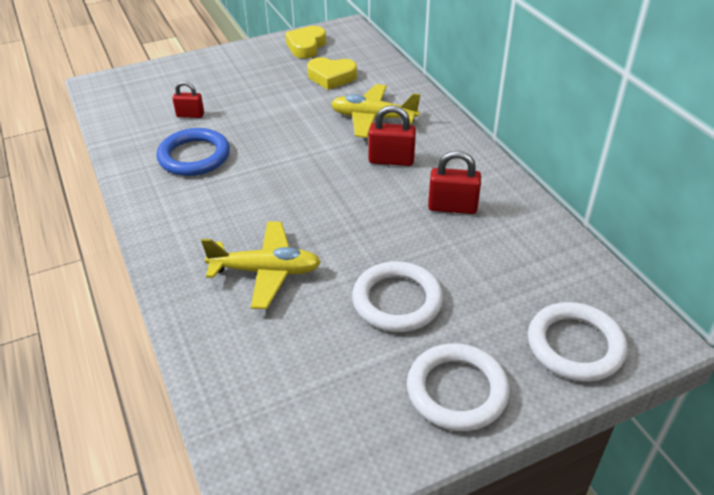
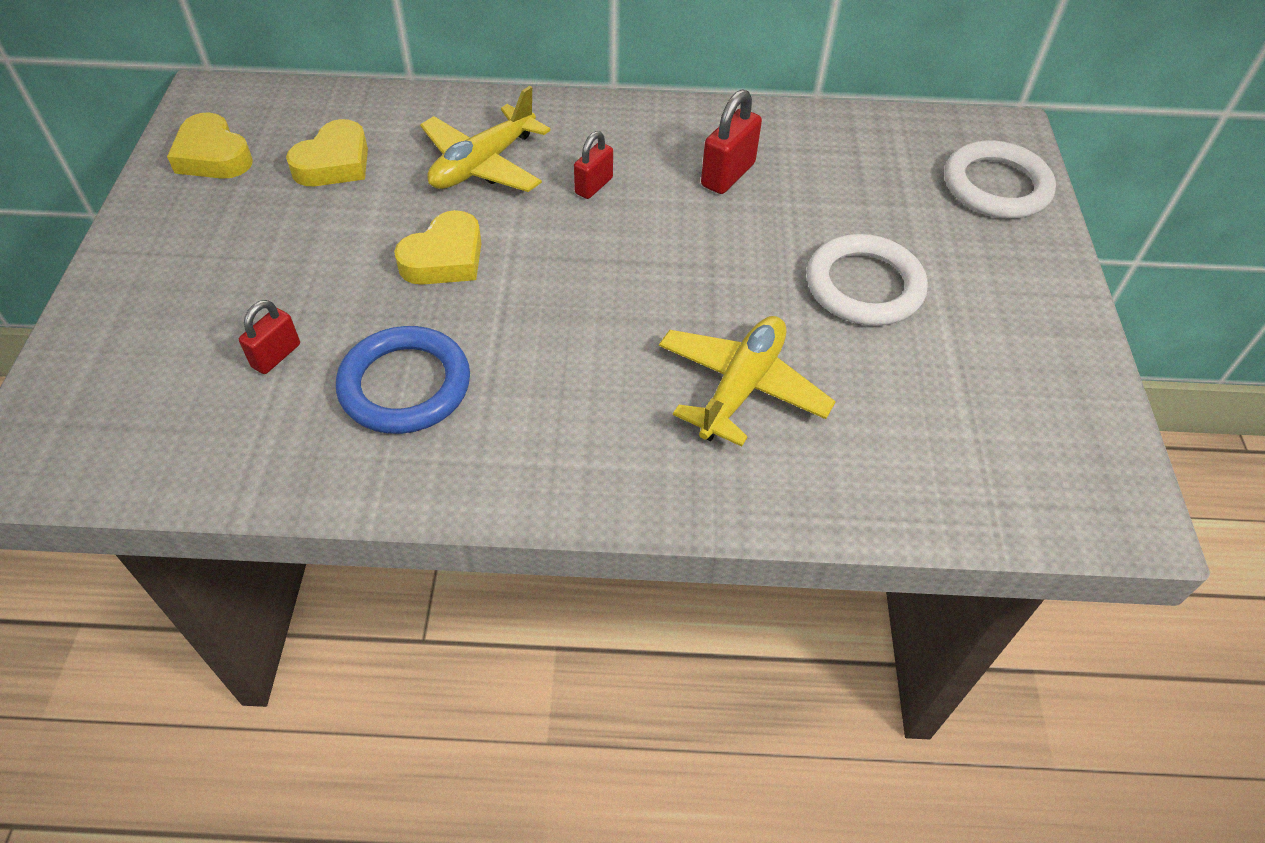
camera: 65 degrees left, 10 degrees up
red padlock [369,105,416,166] -> red padlock [574,131,613,199], size x0.66
white ring [407,343,510,431] -> none
none -> yellow heart [394,210,481,285]

